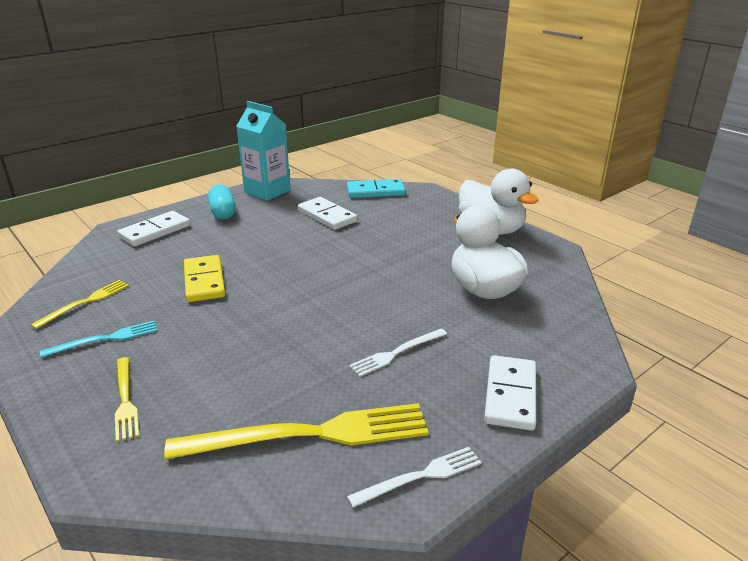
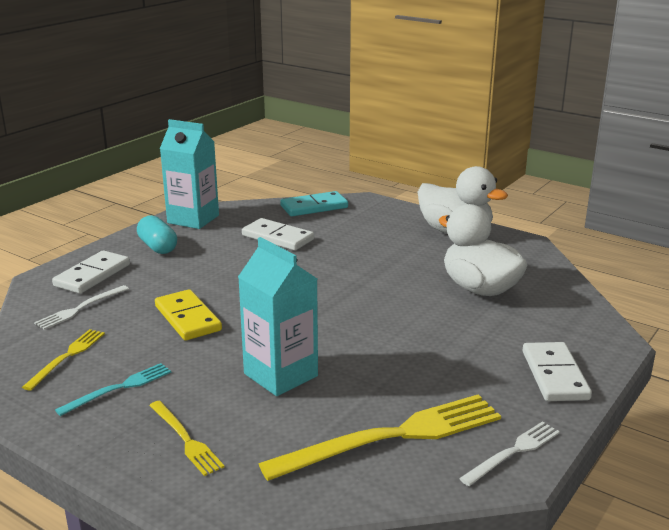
camera: 15 degrees left, 5 degrees down
white fork [349,329,447,377] -> white fork moved to [34,285,129,330]
none -> turquoise carton [238,237,318,396]

